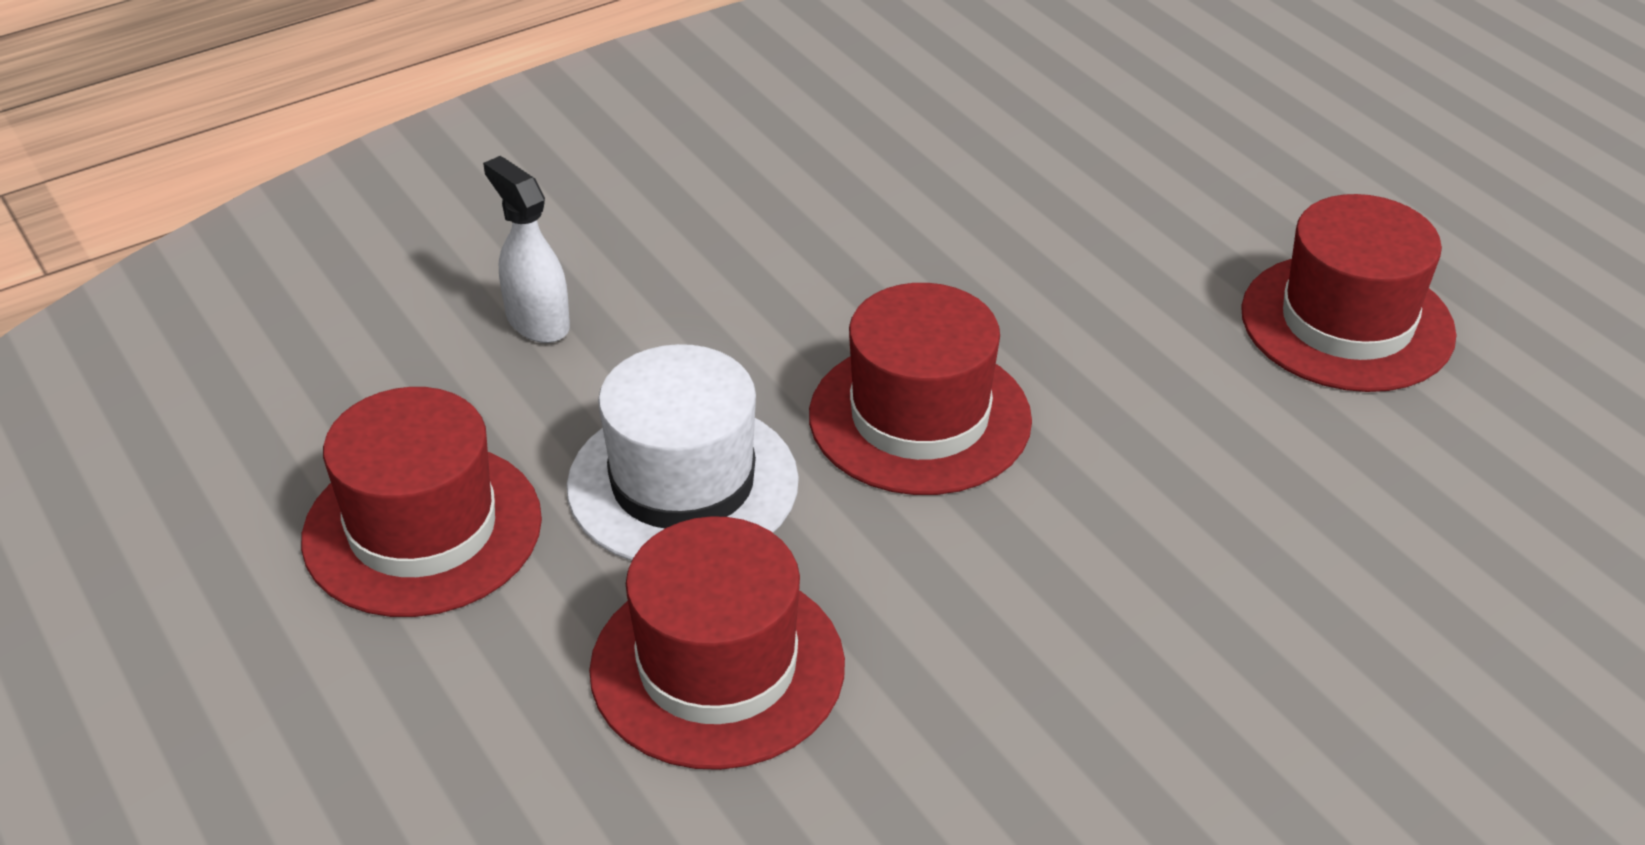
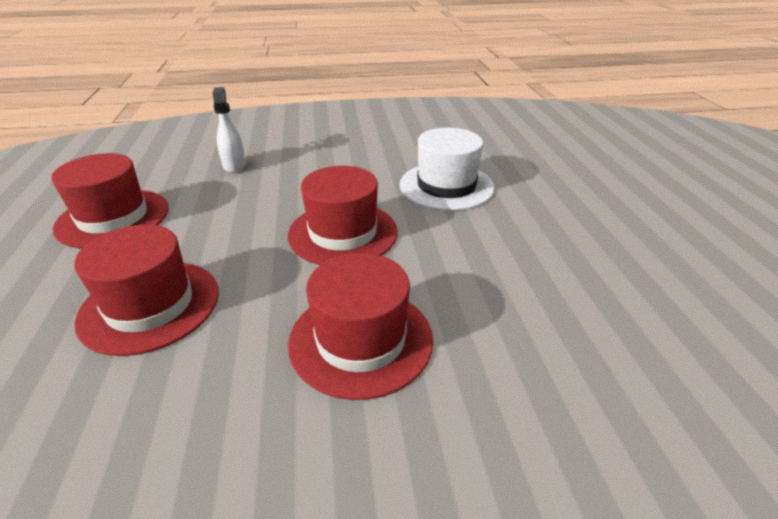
camera: 25 degrees right, 5 degrees down
white hat [566,344,799,561] -> white hat moved to [400,128,495,211]
red hat [1241,194,1456,392] -> red hat moved to [288,253,433,400]

